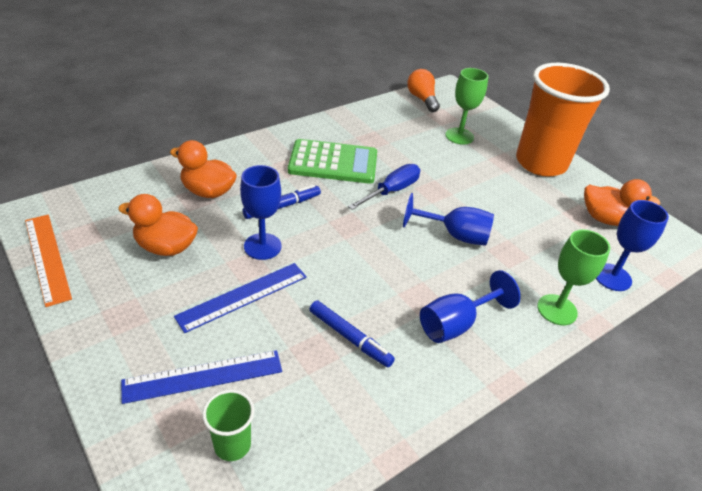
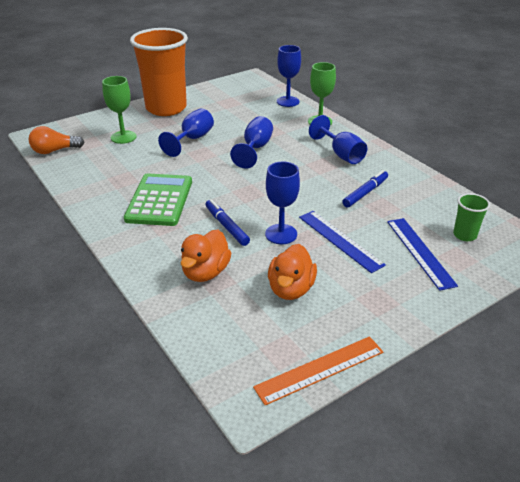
camera: 85 degrees left, 5 degrees down
blue screwdriver [348,164,420,210] -> none
orange duck [584,179,661,226] -> none
none -> blue goblet [158,109,214,157]

